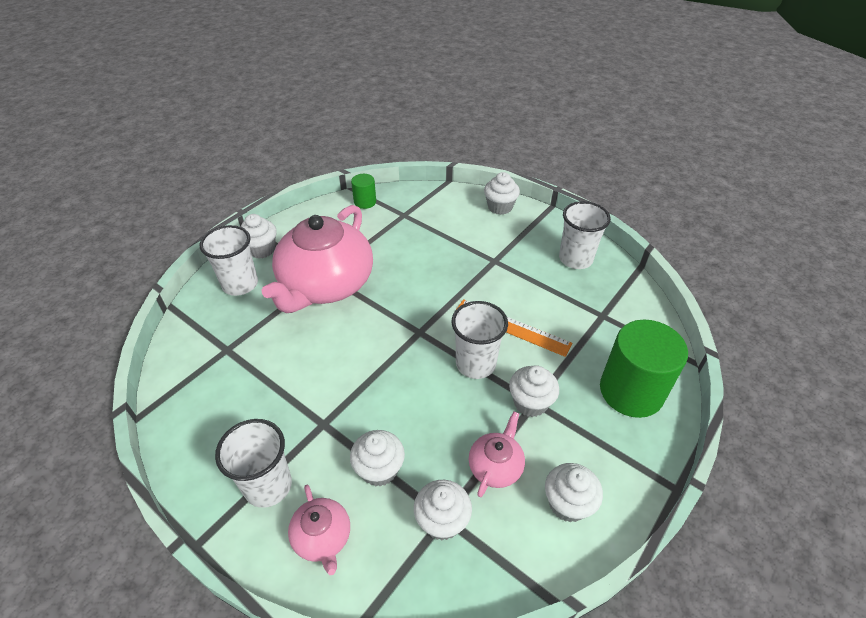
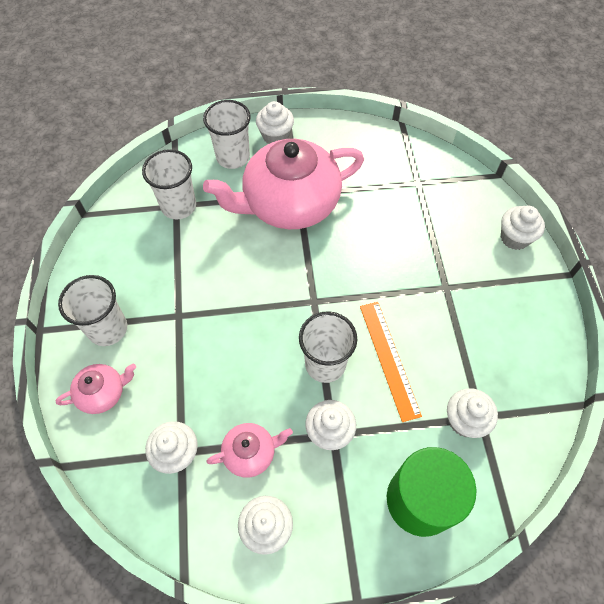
camera: 45 degrees right, 15 degrees up
pink teapot [288,485,350,575] -> pink teapot turned 135 degrees counterclockwise [56,364,136,414]
white cupcake [350,430,405,487] -> white cupcake moved to [447,388,498,438]
green cylinder [351,174,376,209] -> none
white cup [559,201,611,269] -> white cup moved to [142,149,196,220]

